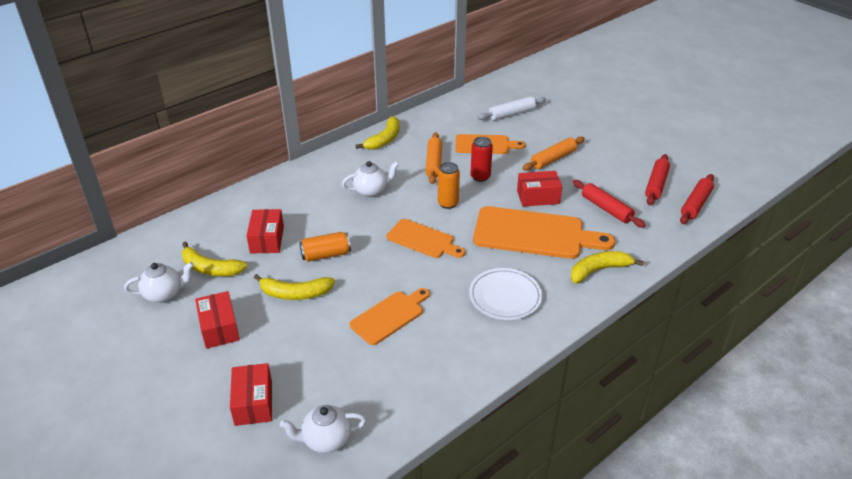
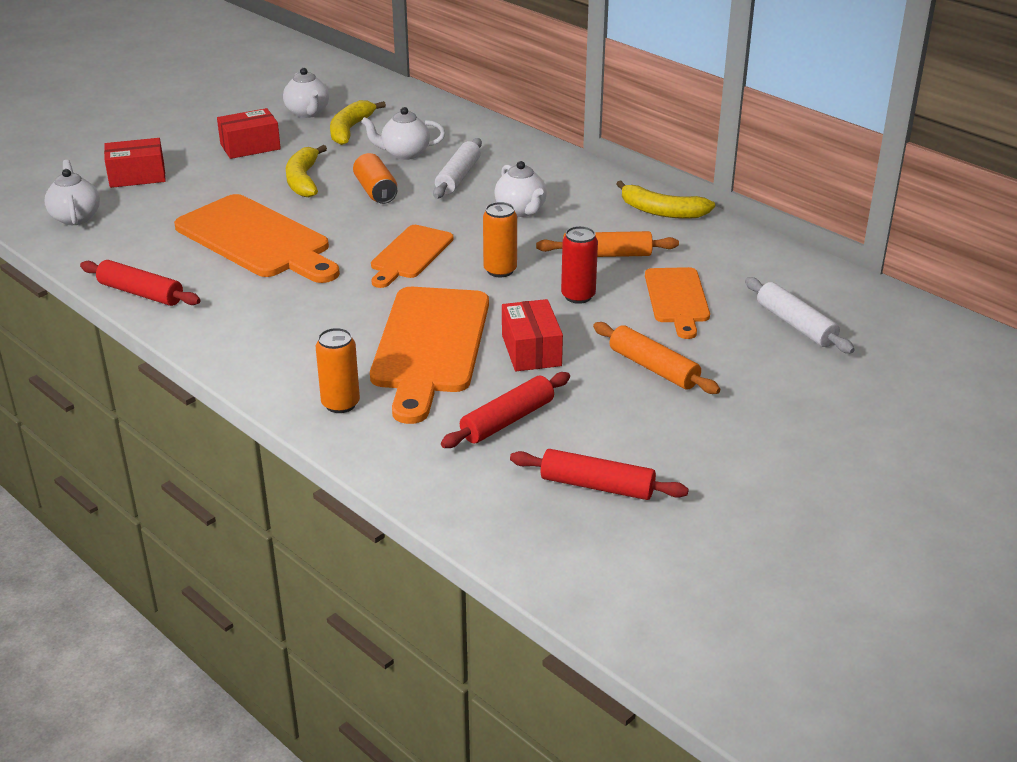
camera: 85 degrees right, 5 degrees down
red box [246,209,284,253] -> white teapot [361,107,445,160]
orange cutting board [349,288,430,345] -> orange cutting board [174,194,340,283], size x1.71
white plate [469,268,542,320] -> none
yellow banana [571,251,644,284] -> orange can [316,328,360,413]
red rolling pin [680,174,714,224] -> red rolling pin moved to [80,260,201,306]
none -> white rolling pin [433,138,482,198]

